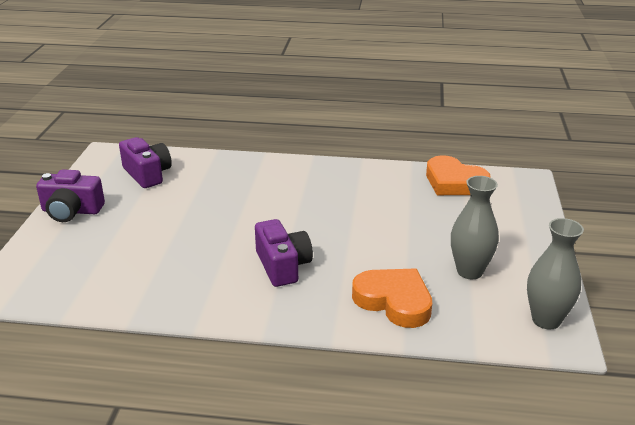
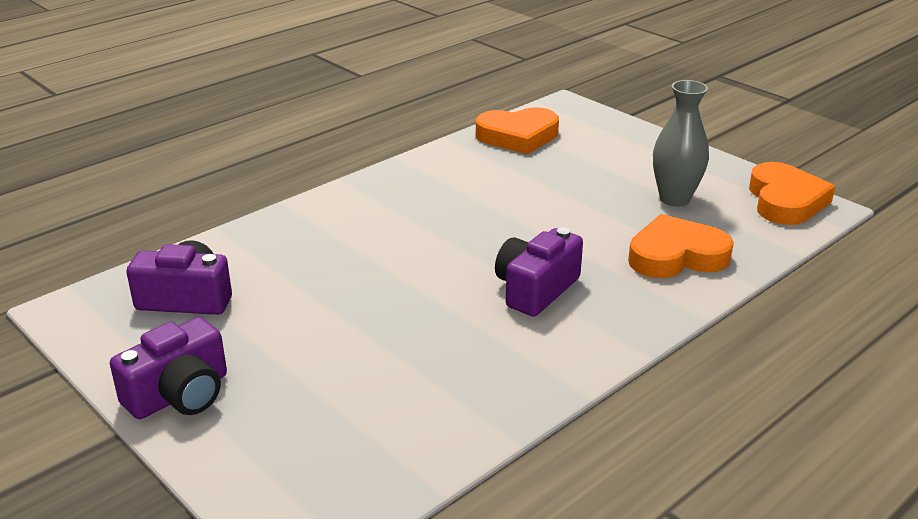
camera: 50 degrees left, 0 degrees up
purple camera [255,219,313,287] -> purple camera turned 75 degrees counterclockwise [495,227,583,316]
grey vase [527,218,584,329] -> orange heart [749,162,835,225]

